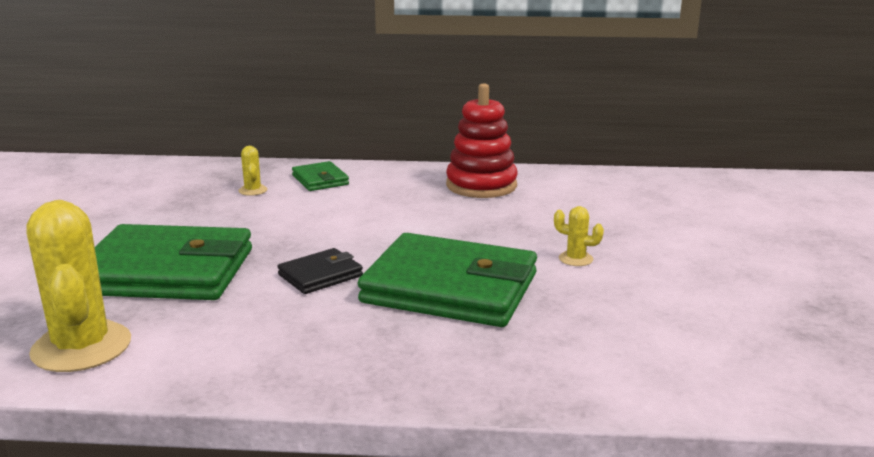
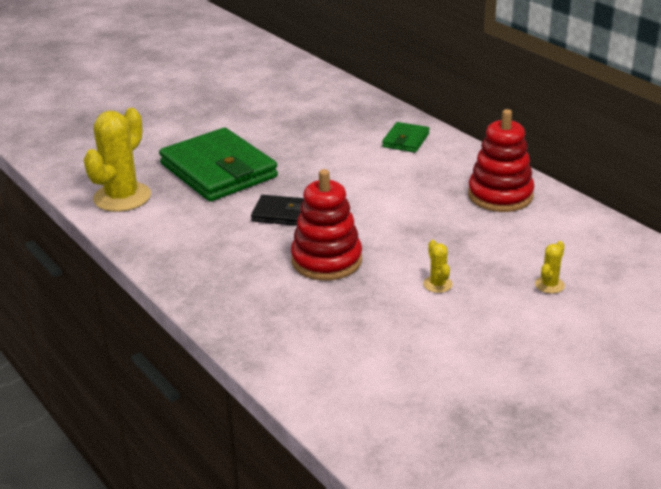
camera: 50 degrees right, 10 degrees up
yellow cactus [238,146,267,196] -> yellow cactus moved to [535,241,565,294]
green wallet [358,233,537,327] -> red stacking toy [291,169,362,281]

